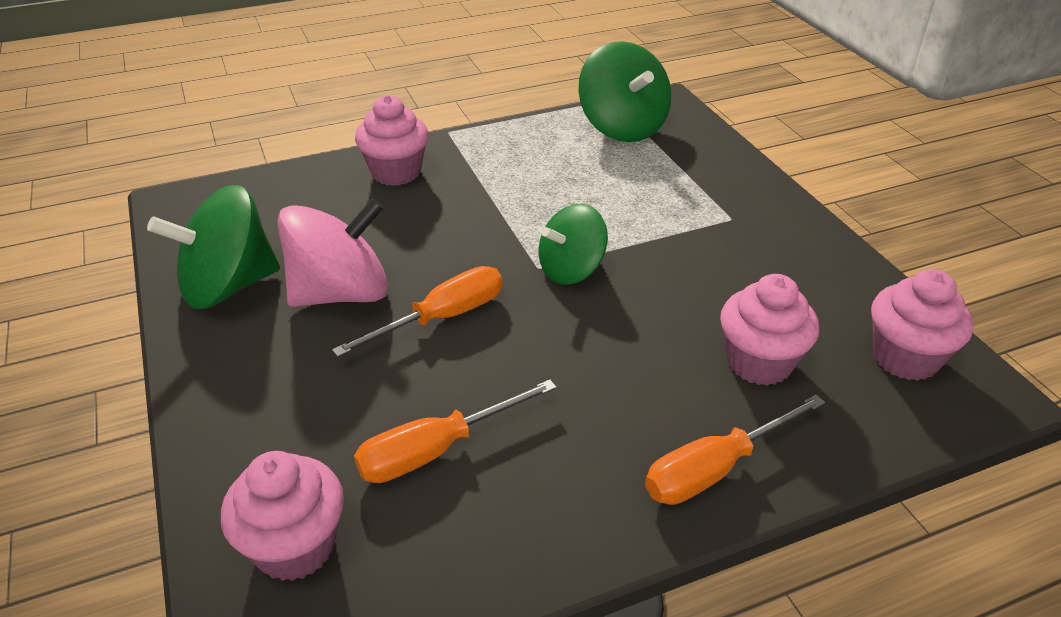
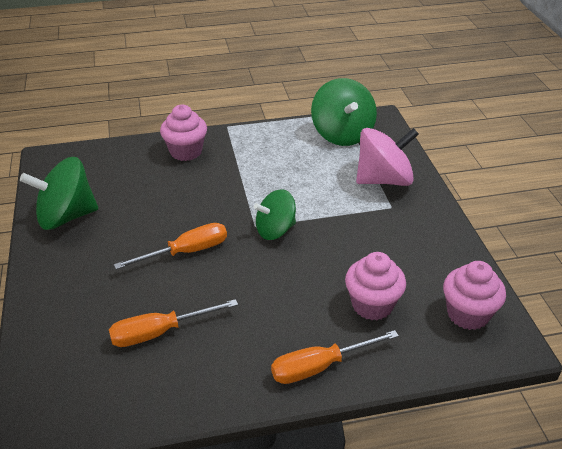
camera: 10 degrees right, 0 degrees up
pink cupcake [221,451,344,581] -> none
pink spinning top [278,198,388,307] -> pink spinning top moved to [356,128,419,186]

